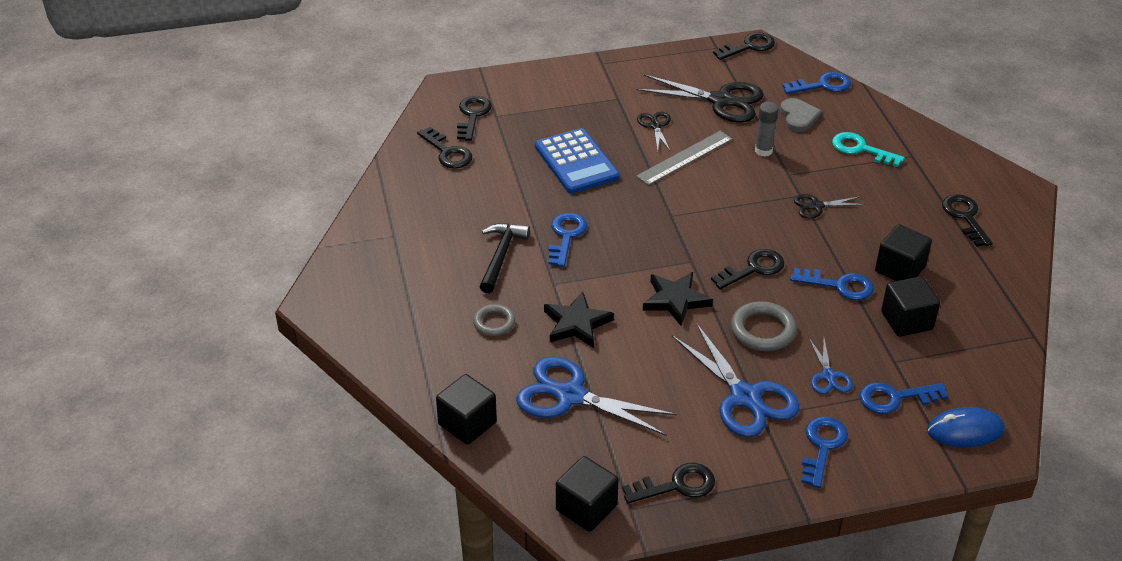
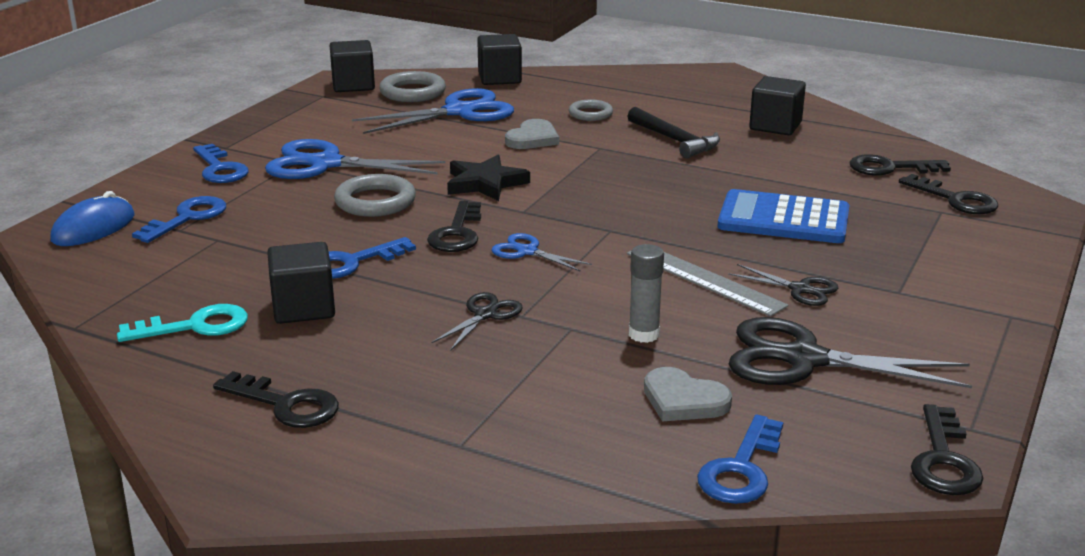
camera: 130 degrees right, 15 degrees down
black star [544,292,614,348] -> grey heart [505,119,559,149]
blue key [548,213,587,267] -> none
black key [622,463,715,504] -> none
black scissors [636,74,764,122] -> black scissors turned 45 degrees clockwise [729,317,972,388]
grey ruler [636,131,733,185] -> grey ruler turned 45 degrees counterclockwise [627,250,789,317]
blue scissors [809,338,853,394] -> blue scissors moved to [491,233,592,272]
turquoise key [832,132,905,167] -> turquoise key moved to [117,304,248,342]
black cube [881,276,940,337] -> black cube moved to [749,76,806,135]
none -> grey ring [379,71,446,102]

